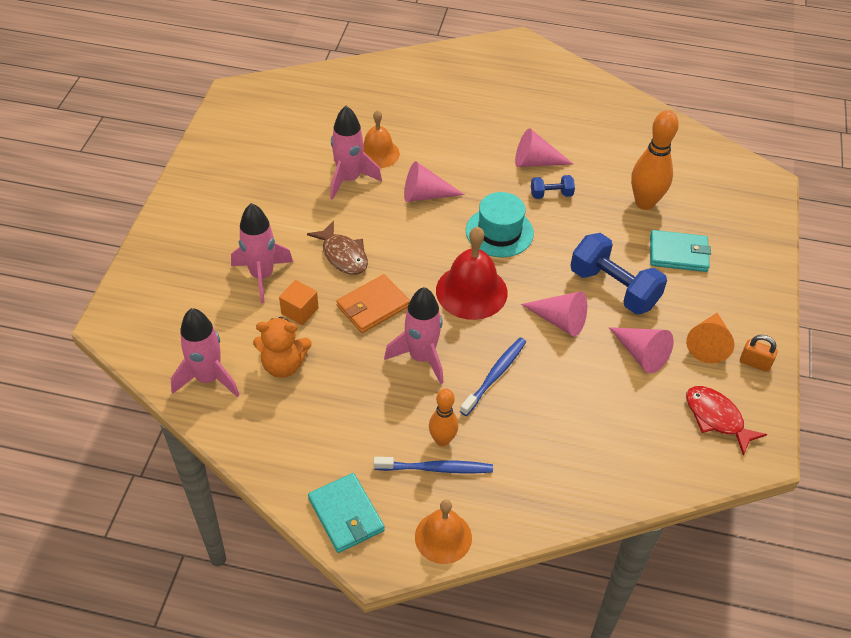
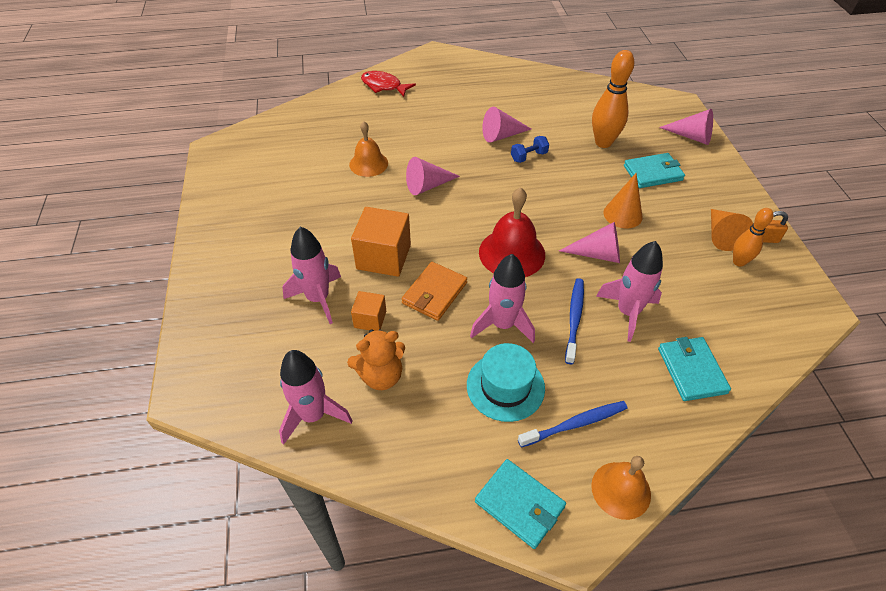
camera: 20 degrees left, 0 degrees up
brown fish [307,221,368,275] -> orange cube [351,207,411,277]
pink rocket [330,106,382,200] -> pink rocket moved to [596,241,663,342]
orange bowling pin [429,388,458,447] -> orange bowling pin moved to [733,208,773,267]
turquoise hat [466,192,534,257] -> turquoise hat moved to [467,343,545,422]
blue dumbbell [570,233,667,314] -> orange cone [604,173,643,229]
pink cone [609,327,674,373] -> pink cone moved to [659,109,713,145]
red fish [686,386,767,455] -> red fish moved to [361,71,416,97]
none -> turquoise wallet [658,337,731,401]

